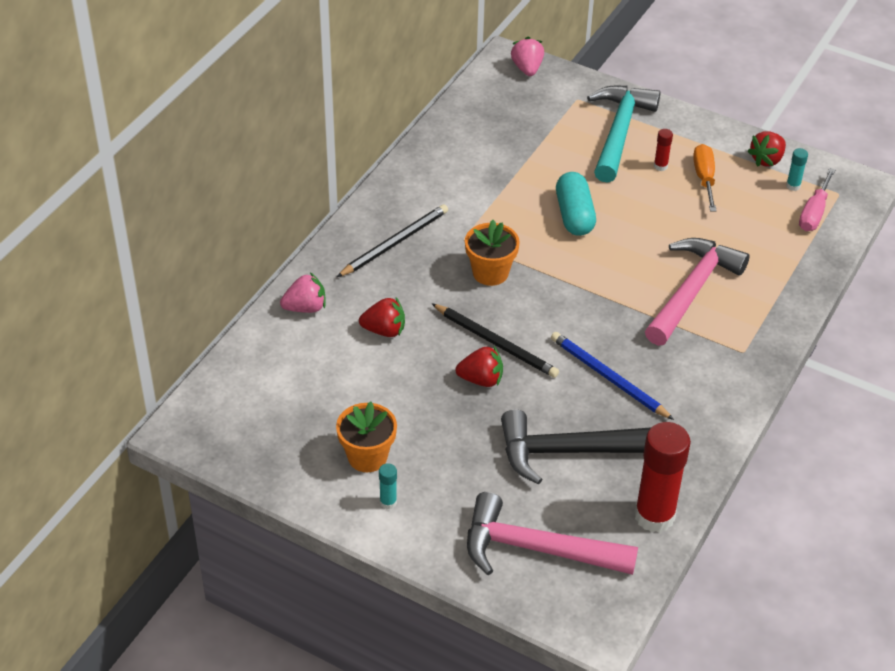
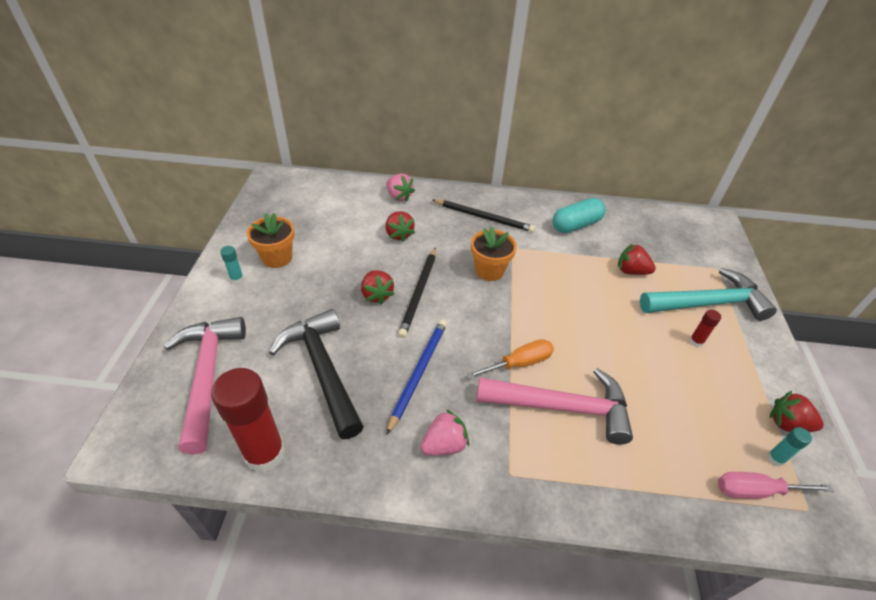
camera: 65 degrees right, 0 degrees up
pink strawberry [511,37,544,76] -> pink strawberry moved to [420,409,469,455]
turquoise capsule [556,172,596,236] -> turquoise capsule moved to [553,198,606,233]
orange screwdriver [693,144,716,211] -> orange screwdriver moved to [466,339,554,379]
none -> red strawberry [618,243,656,275]

